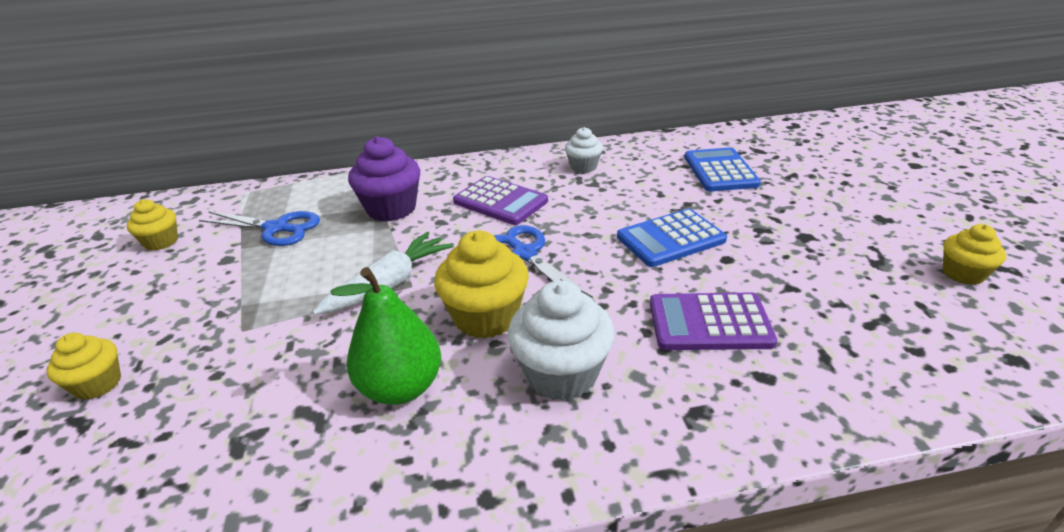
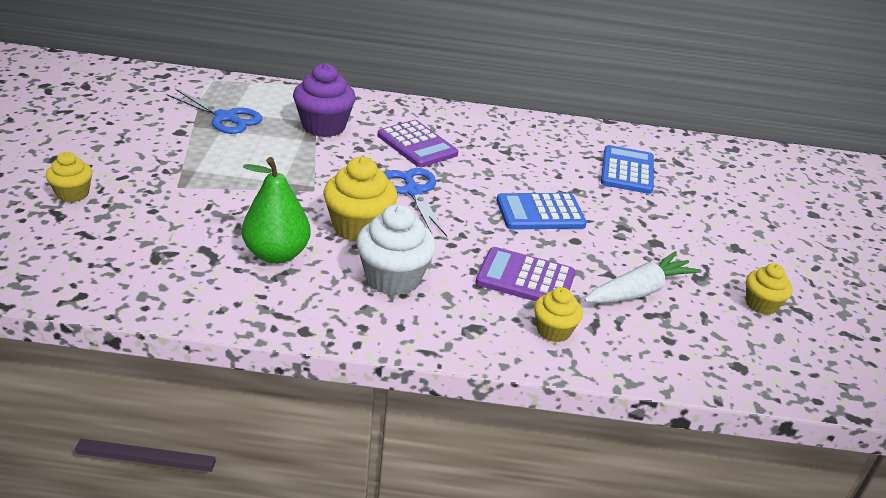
camera: 10 degrees right, 0 degrees up
yellow cupcake [127,199,178,251] -> yellow cupcake moved to [534,287,583,342]
white carrot [313,232,454,315] -> white carrot moved to [584,251,702,303]
white cupcake [565,127,603,173] -> none

